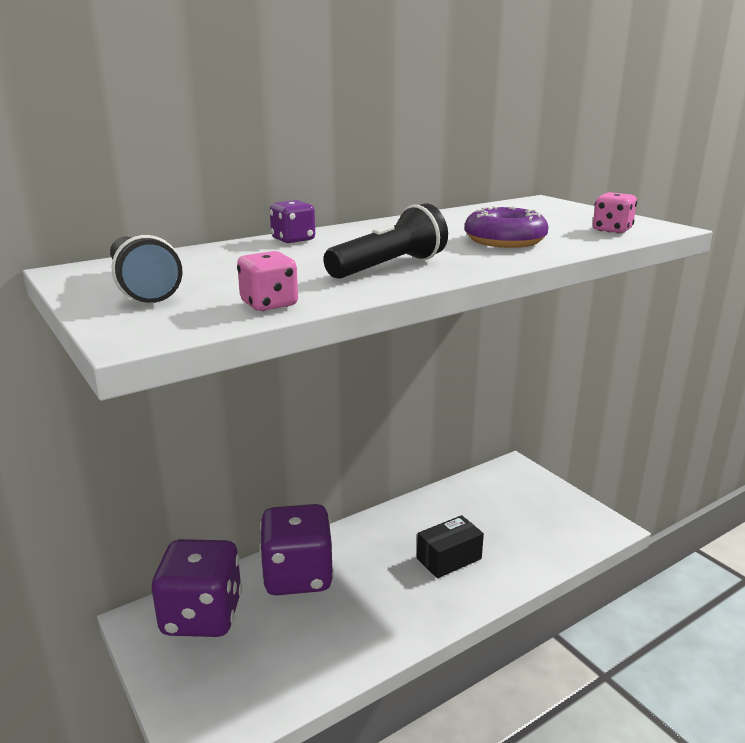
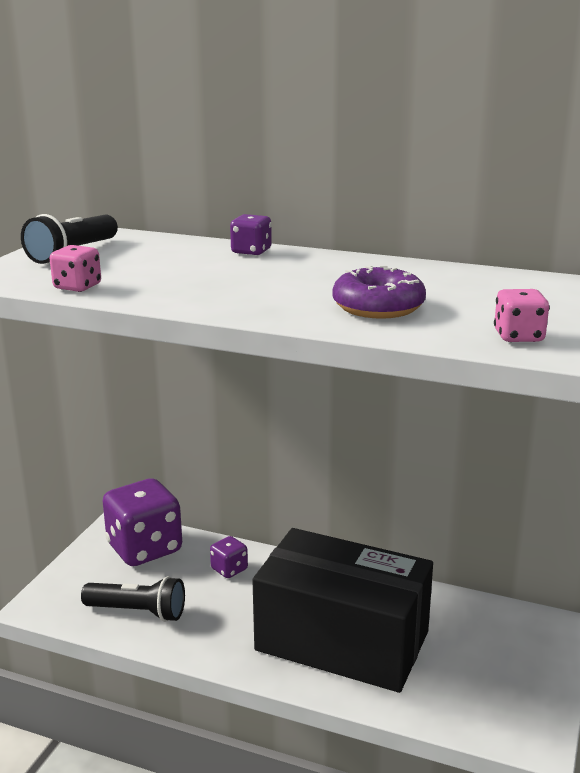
camera: 55 degrees right, 0 degrees up
purple dice [259,504,334,595] -> purple dice [210,536,248,578], size x0.45
black flashlight [323,203,448,279] -> black flashlight moved to [81,576,185,622]
black box [417,515,484,578] -> black box [252,528,433,693], size x2.41

